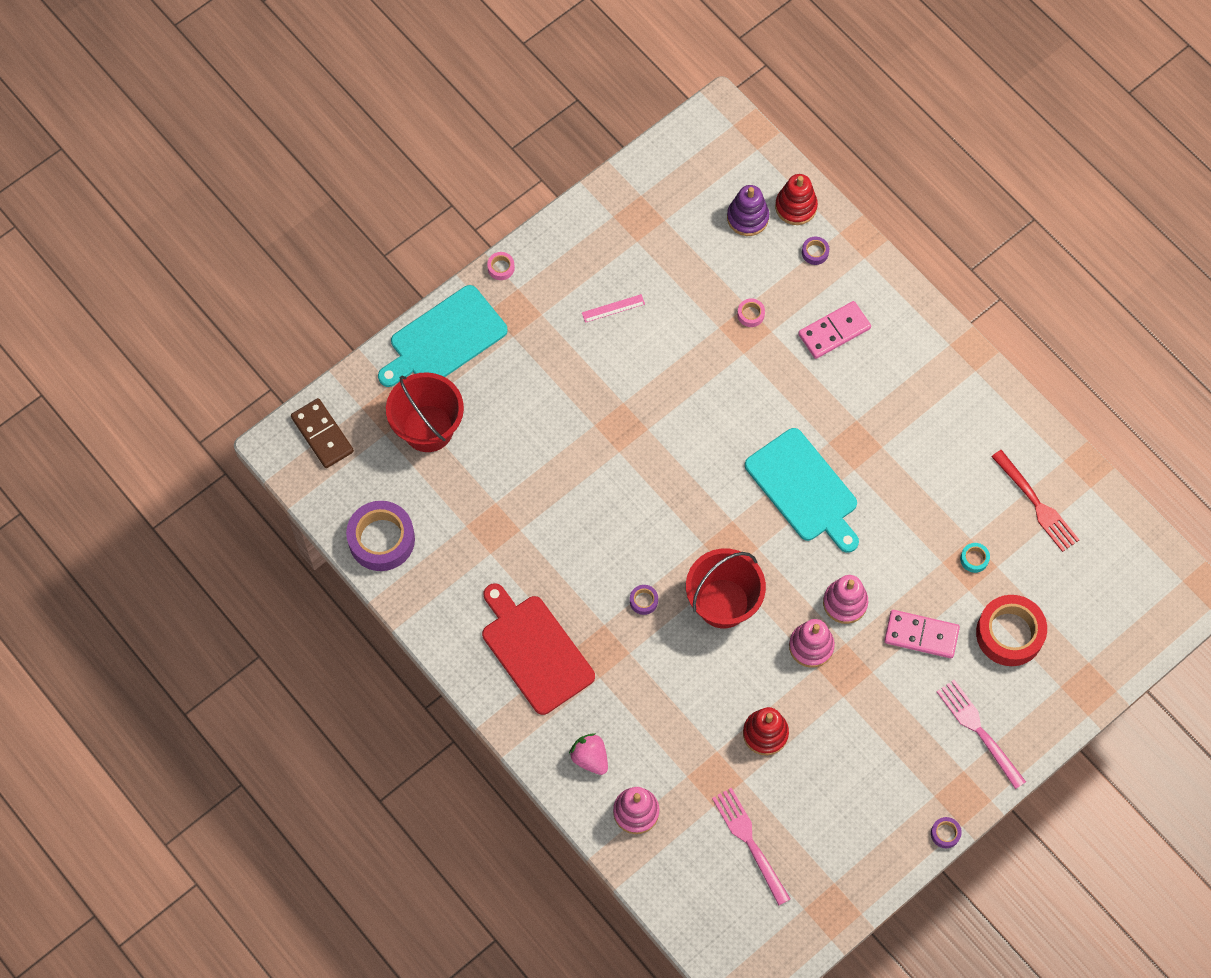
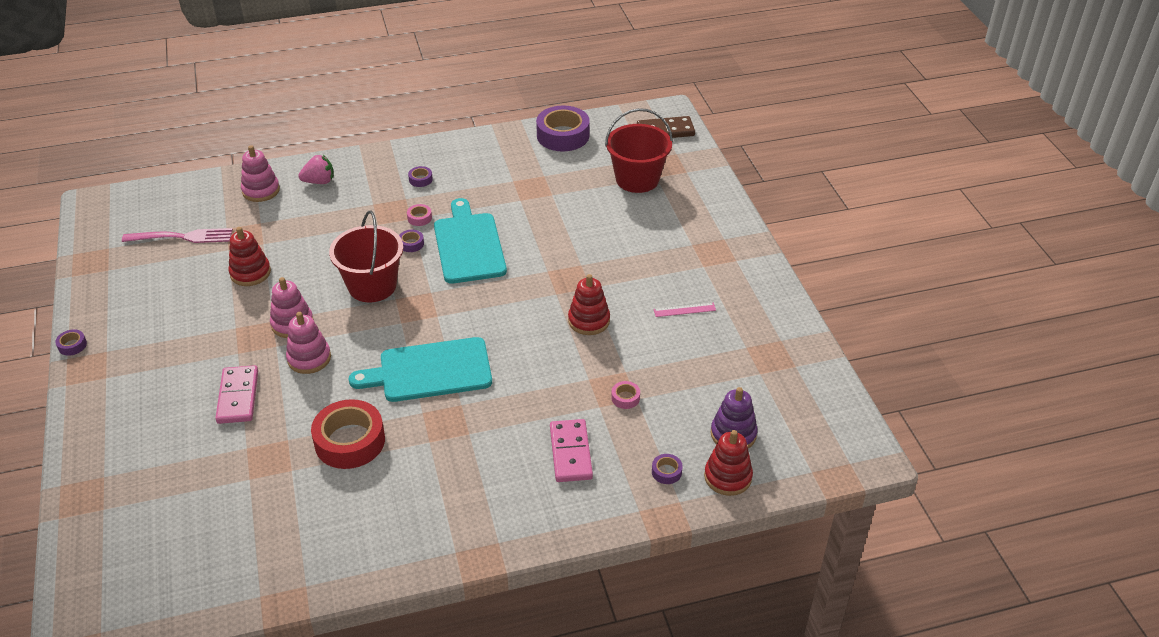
camera: 115 degrees right, 25 degrees down
turquoise cutting board [378,285,508,387] -> turquoise cutting board moved to [434,198,507,284]
red cutting board [482,583,595,715] -> purple tape [408,166,433,187]
pink tape [487,252,515,280] -> pink tape moved to [407,204,432,226]
pink ruler [582,294,645,323] -> pink ruler turned 75 degrees clockwise [653,303,716,317]
pink domino [884,610,960,658] -> pink domino turned 45 degrees counterclockwise [215,365,258,424]
pink fork [937,680,1026,789] -> none
turquoise tape [960,543,990,573] -> none
red tape [976,595,1047,666] -> red tape moved to [311,399,385,469]
red fork [991,450,1079,552] -> none
none -> red stacking toy [568,274,610,335]

